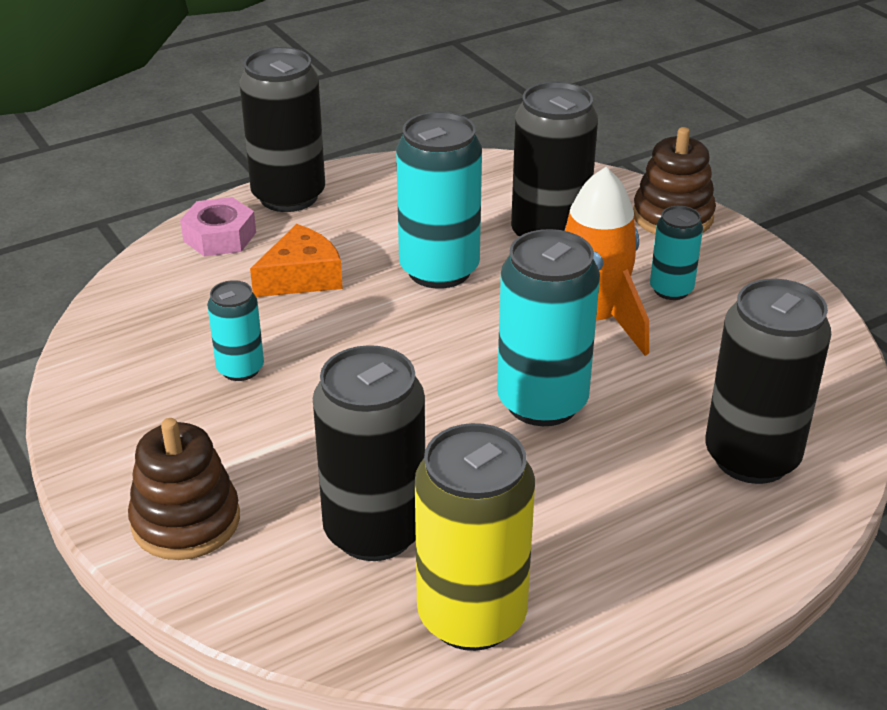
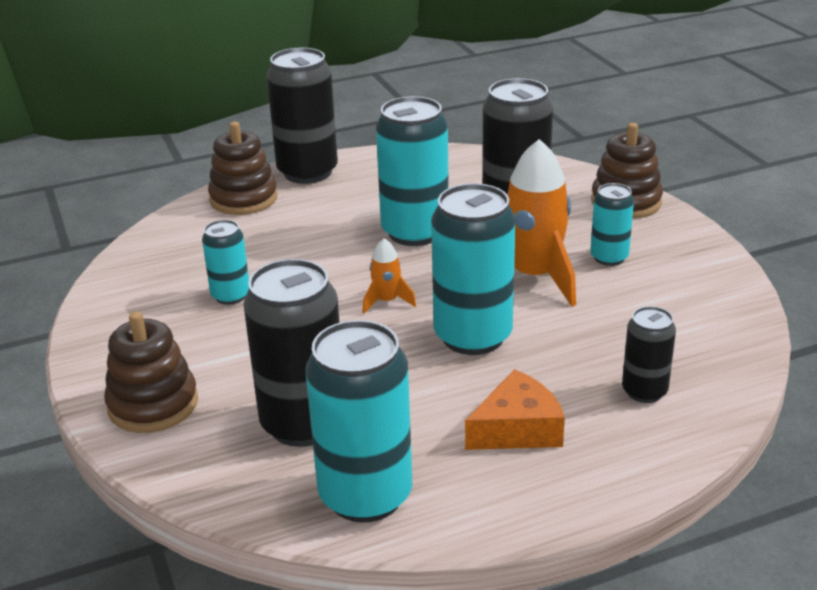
camera: 10 degrees right, 5 degrees down
pink nut [180,197,256,256] -> brown stacking toy [208,121,278,215]
orange cheese [250,224,343,297] -> orange cheese moved to [465,369,565,450]
yellow can [415,423,535,651] -> turquoise can [305,320,412,522]
black can [705,279,831,484] -> black can [622,306,676,403], size x0.54
none -> orange rocket [362,238,416,314]

